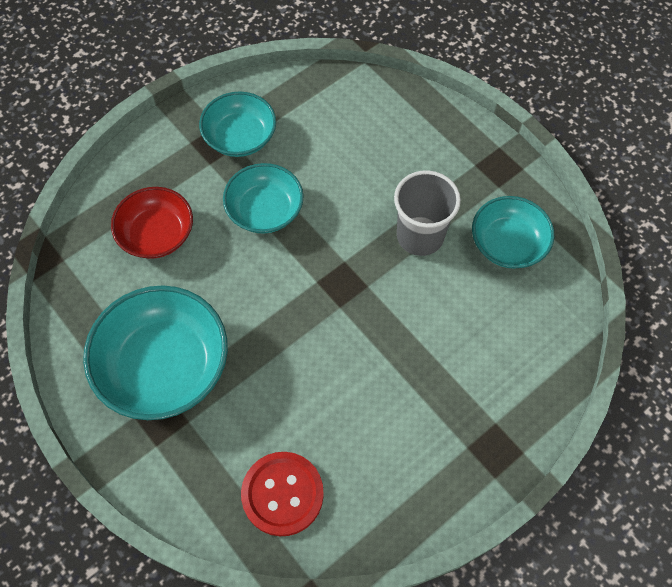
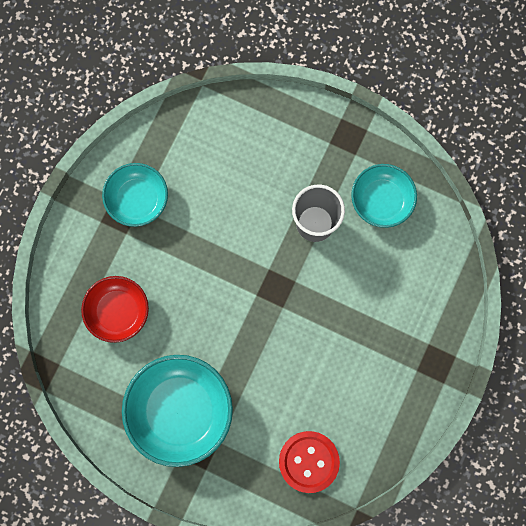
camera: 25 degrees left, 15 degrees up
turquoise bowl [223,163,304,233] -> none

